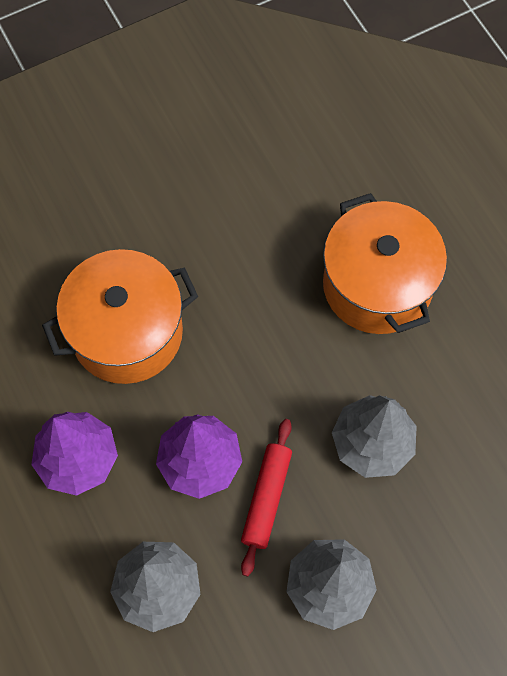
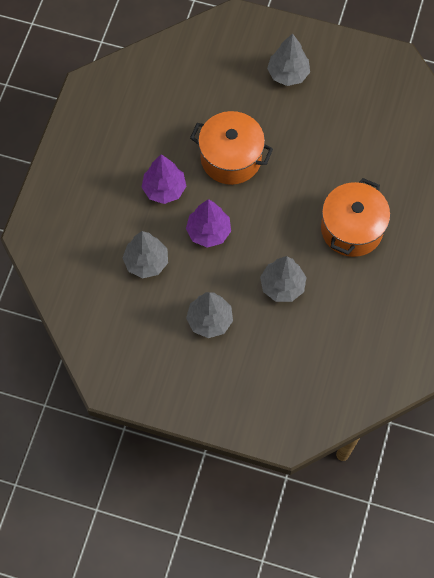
camera: 45 degrees right, 0 degrees up
red rolling pin [241,419,292,577] -> none
none -> grey tree [267,33,310,86]

